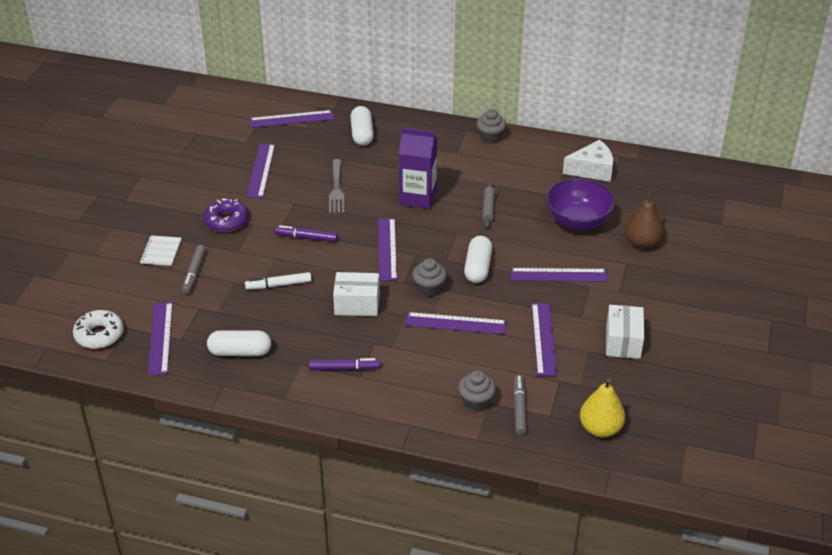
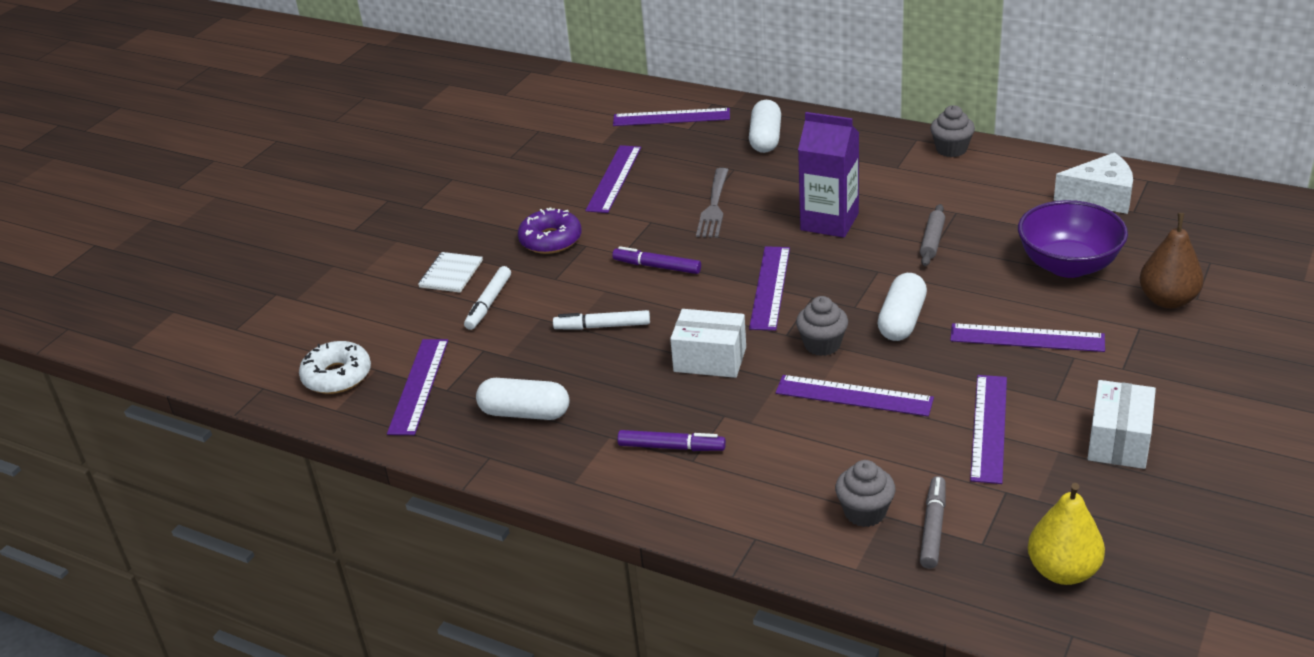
camera: 15 degrees right, 5 degrees down
grey marker [182,245,206,294] -> white marker [464,266,511,330]

